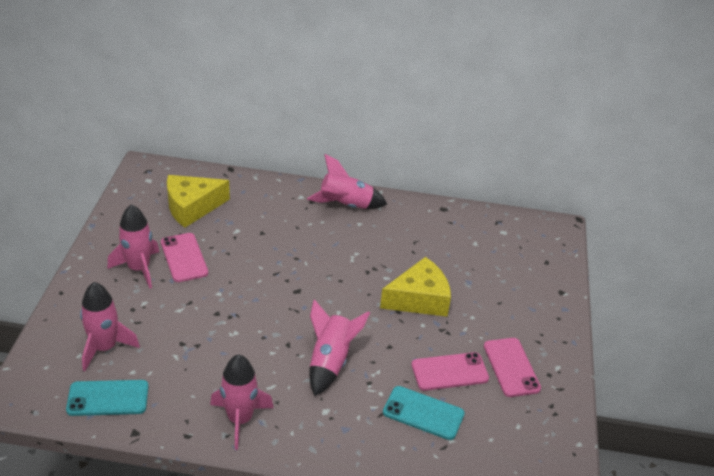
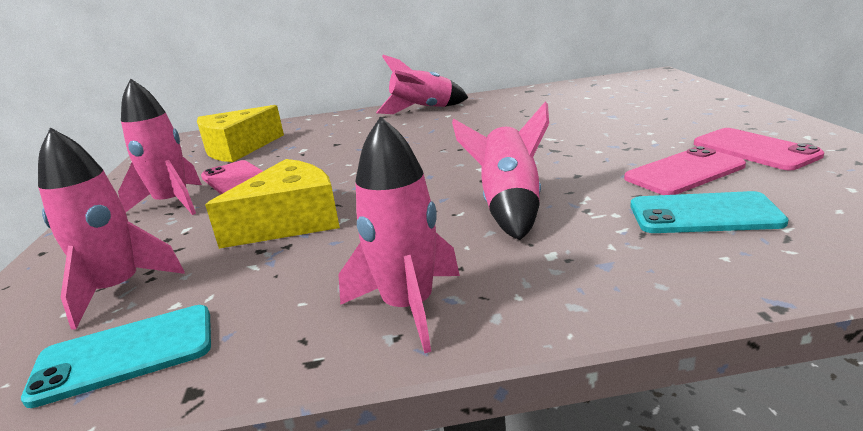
camera: 10 degrees left, 15 degrees down
yellow cheese [380,257,451,317] -> yellow cheese moved to [205,159,340,249]

